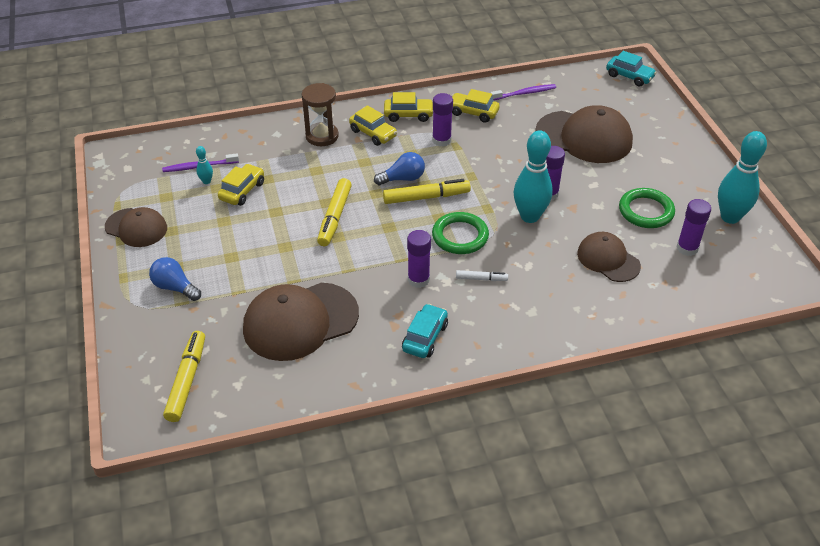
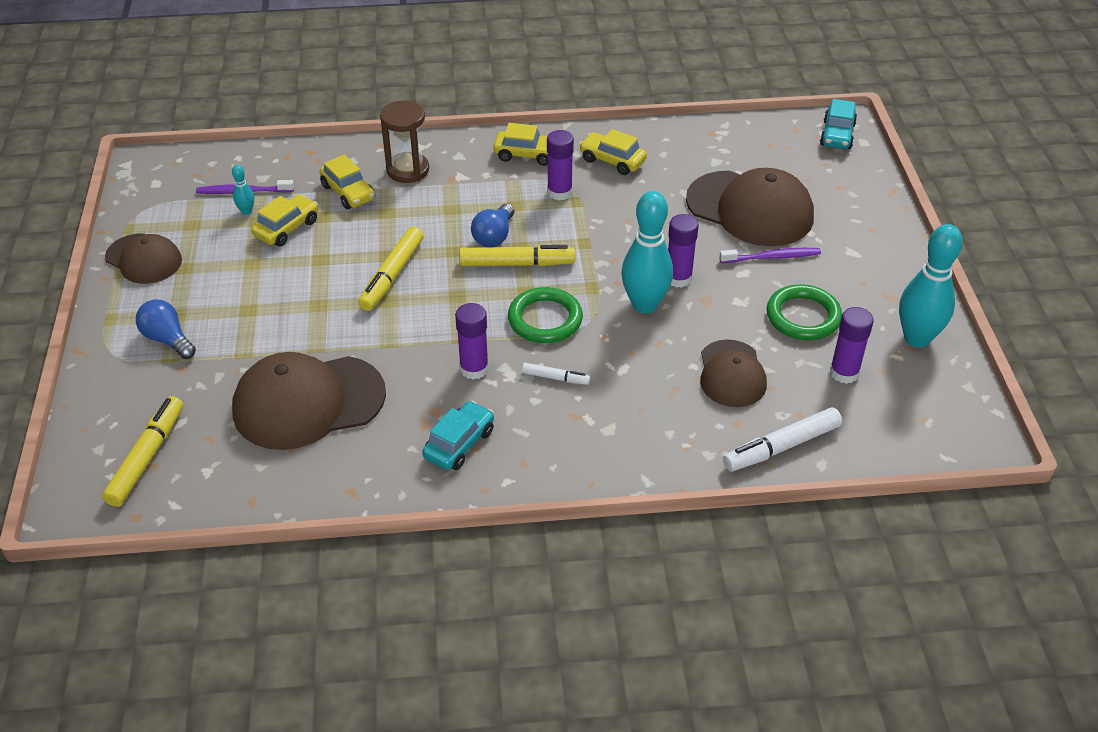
camera: 10 degrees right, 0 degrees up
yellow car [349,105,397,146] -> yellow car moved to [320,155,375,209]
blue light bulb [374,152,425,185] -> blue light bulb turned 120 degrees clockwise [471,203,515,247]
purple toothbrush [490,84,556,100] -> purple toothbrush moved to [720,248,821,263]
brown cap [577,232,641,282] -> brown cap turned 150 degrees counterclockwise [700,339,767,407]
turquoise car [606,51,657,87] -> turquoise car turned 60 degrees clockwise [820,99,857,149]
none -> white marker [723,407,842,472]

